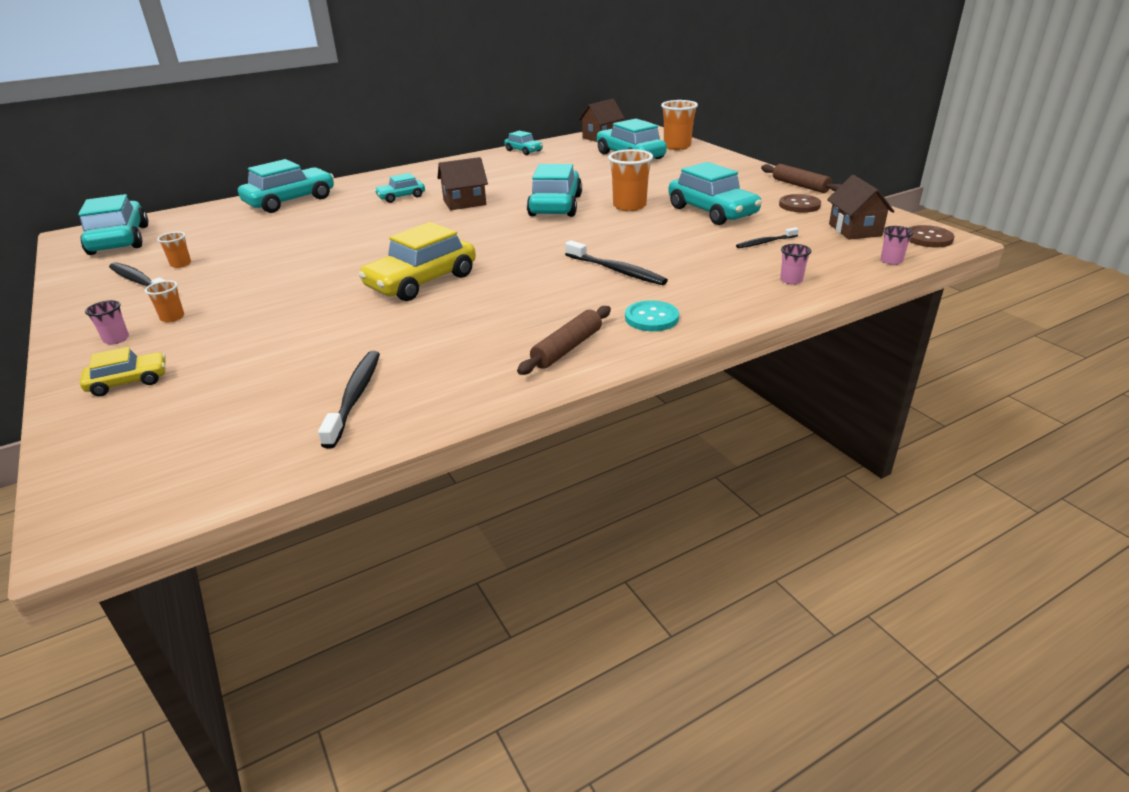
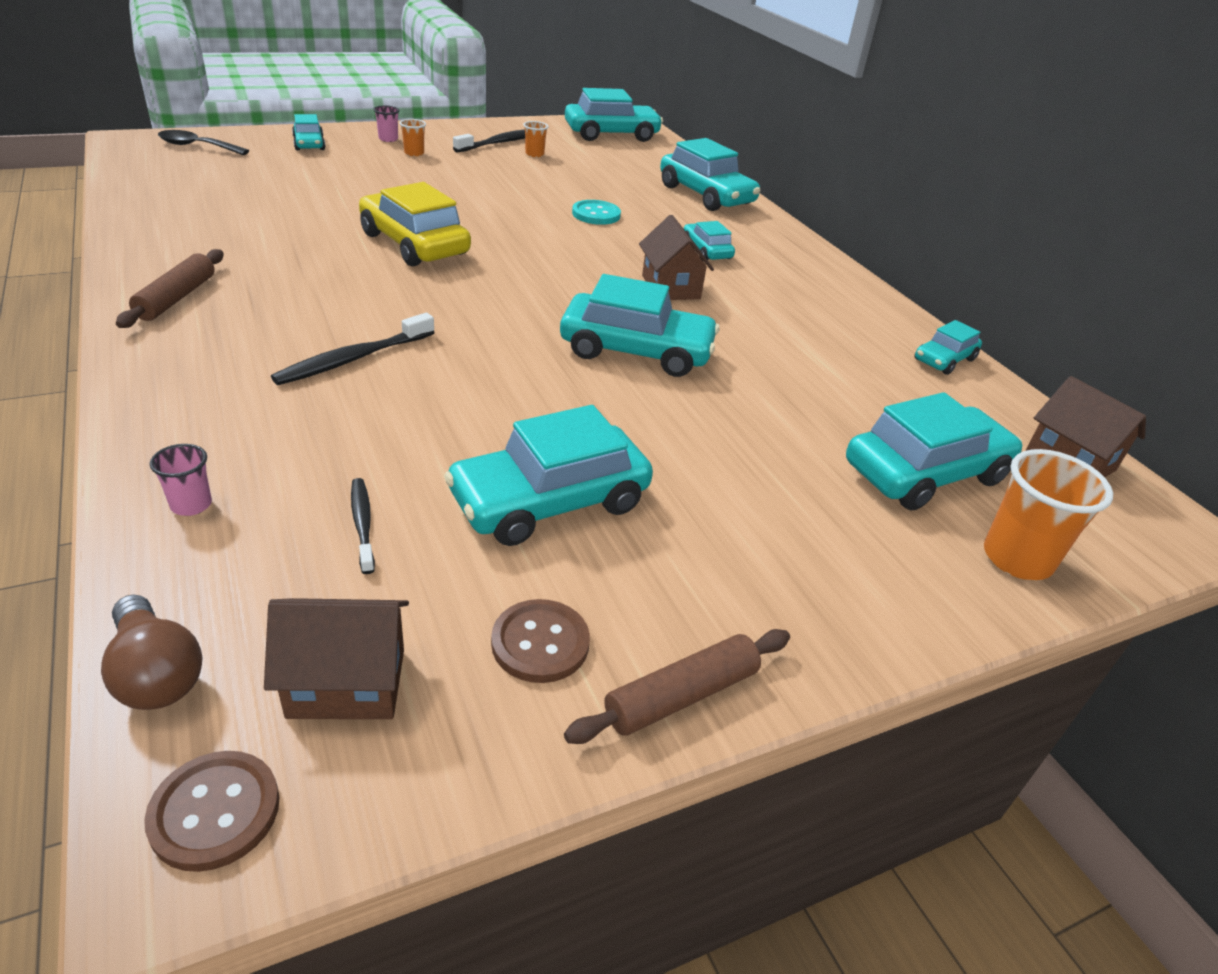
camera: 90 degrees right, 5 degrees up
yellow car [80,347,166,396] -> turquoise car [292,114,326,150]
black toothbrush [318,351,380,449] -> none
brown rolling pin [517,306,611,375] -> brown rolling pin turned 60 degrees clockwise [116,249,224,328]
orange cup [608,149,653,211] -> none
turquoise button [625,300,679,331] -> turquoise button moved to [572,200,621,225]
pink cup [881,226,914,265] -> brown light bulb [101,595,202,710]
none -> black spoon [158,130,249,155]

